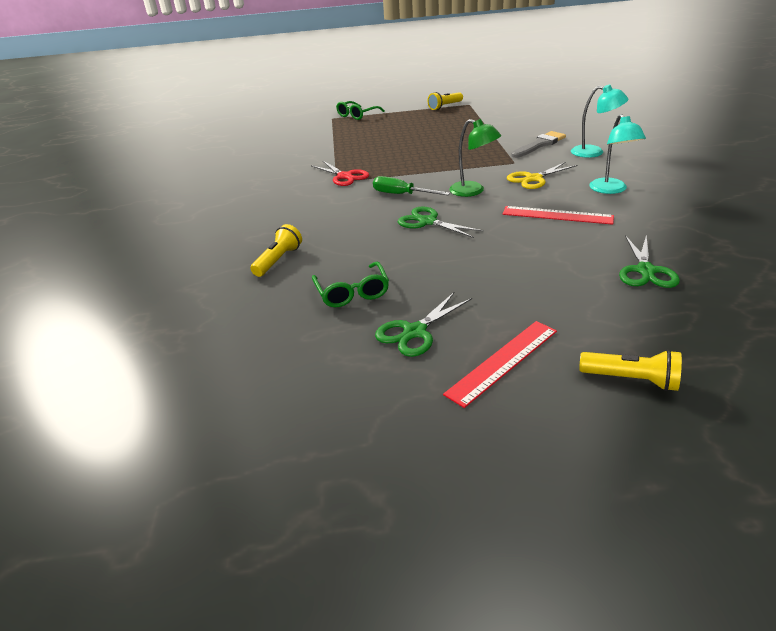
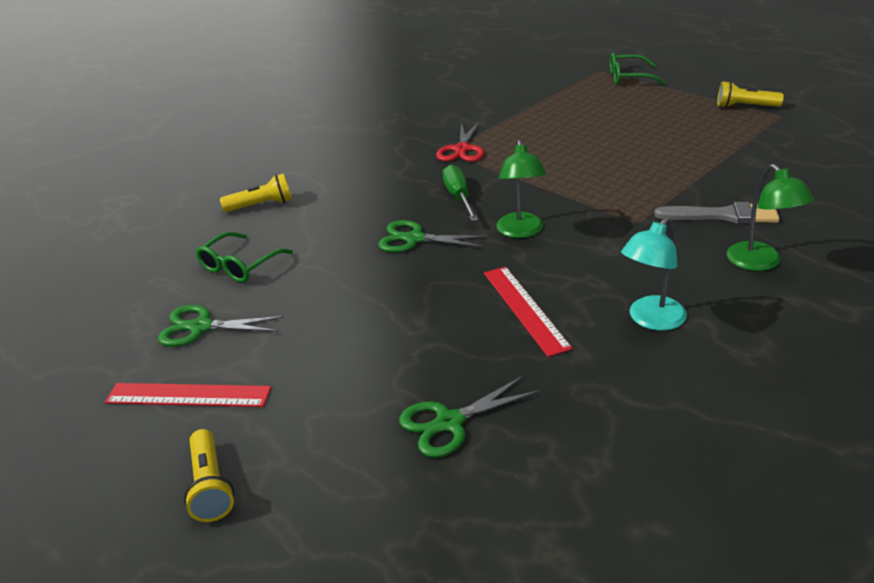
camera: 50 degrees right, 0 degrees up
green scissors [397,206,484,238] -> green scissors turned 75 degrees counterclockwise [378,220,489,253]
yellow scissors [507,162,577,189] -> none
turquoise lamp [571,85,629,158] -> green lamp [727,164,814,271]

